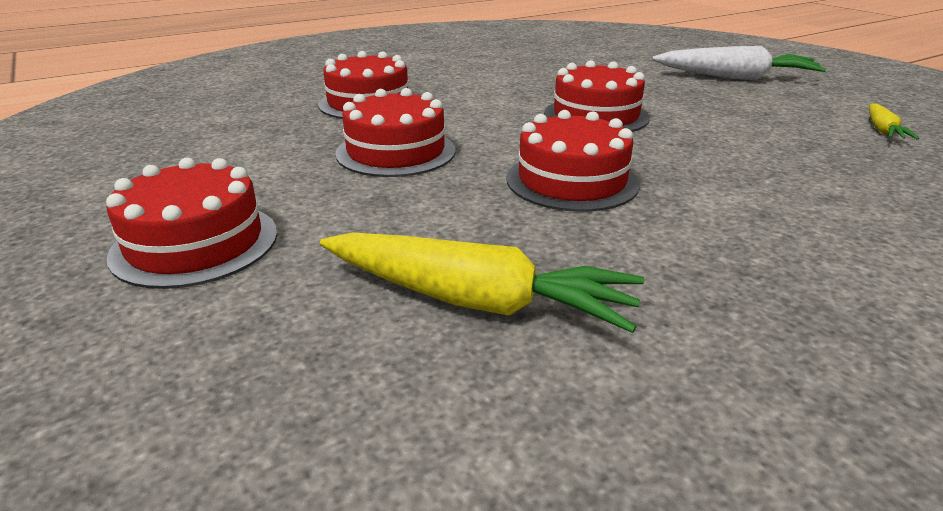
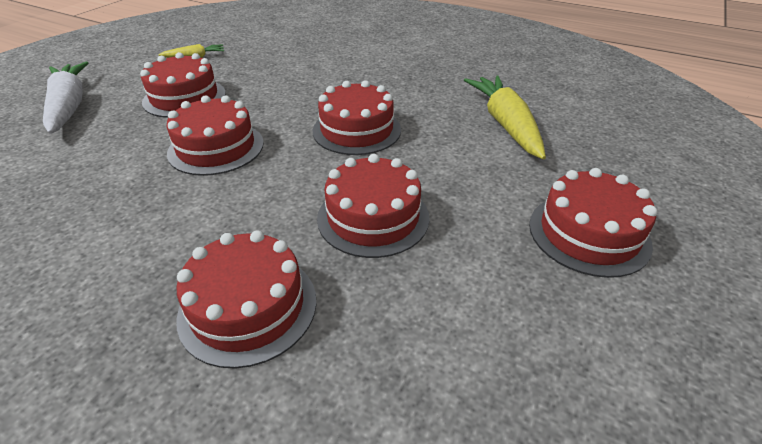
camera: 120 degrees left, 10 degrees up
none -> red cake [140,52,226,118]

